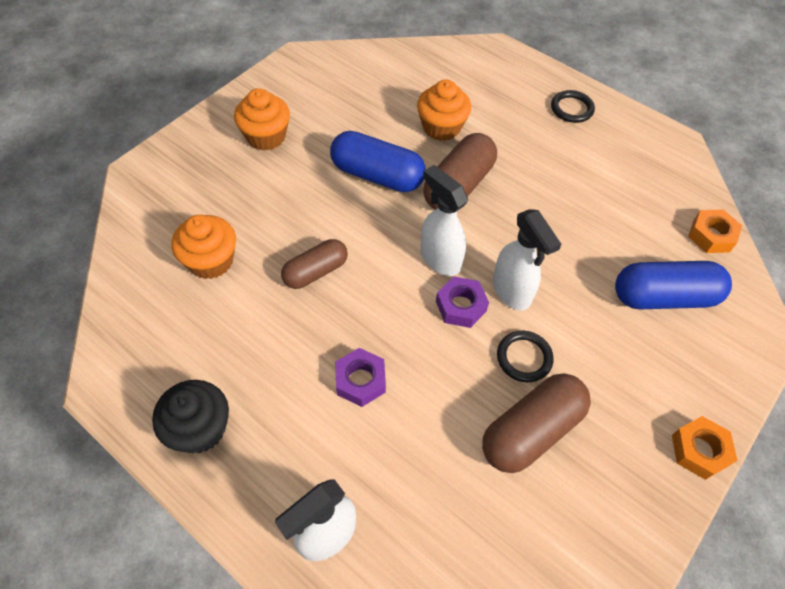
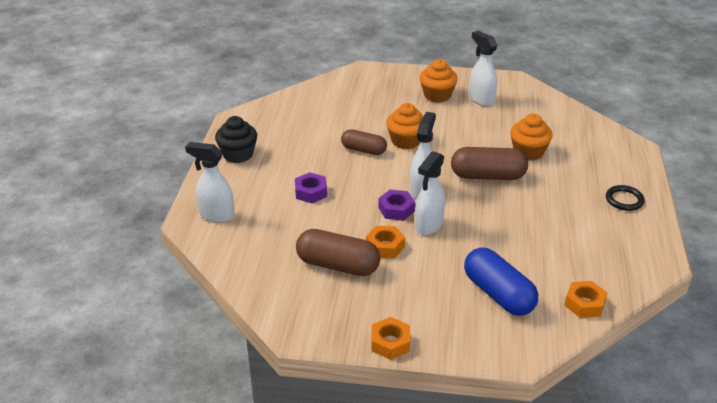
camera: 60 degrees right, 20 degrees down
orange cupcake [171,215,236,279] -> orange cupcake moved to [386,103,424,149]
blue capsule [330,131,426,192] -> none
black ring [497,331,553,382] -> orange nut [366,226,405,258]
none -> white spray bottle [469,31,498,106]

